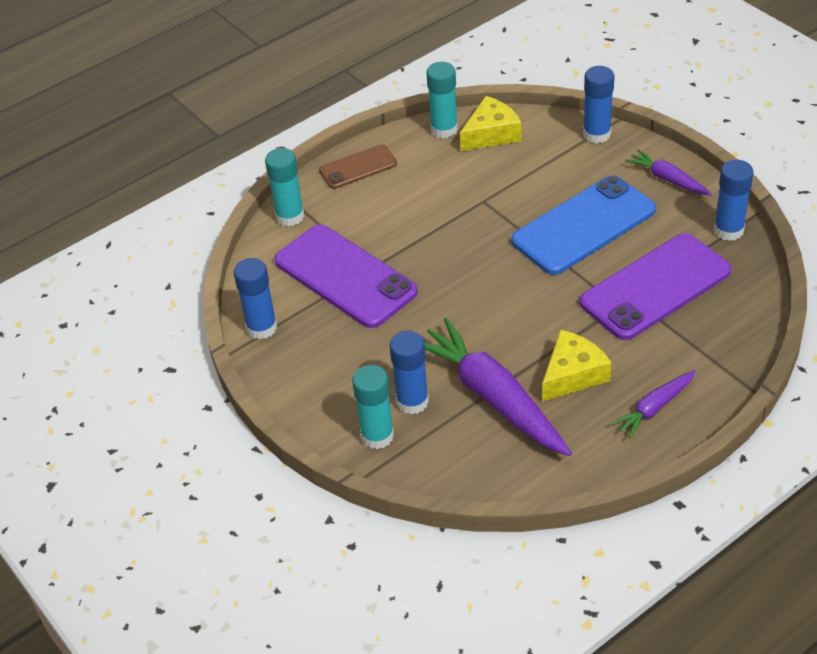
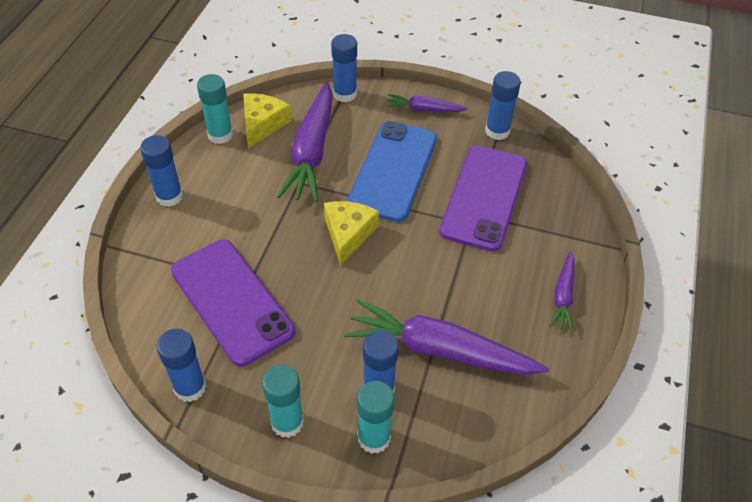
camera: 40 degrees left, 5 degrees up
turquoise glue stick [265,148,304,227] -> turquoise glue stick moved to [262,365,304,438]
purple phone [274,225,418,328] -> purple phone turned 45 degrees clockwise [171,240,295,366]
brown phone [319,144,397,189] -> blue glue stick [140,135,183,207]
yellow cheese [542,330,611,402] -> yellow cheese moved to [324,201,379,266]
none -> purple carrot [277,82,333,202]

